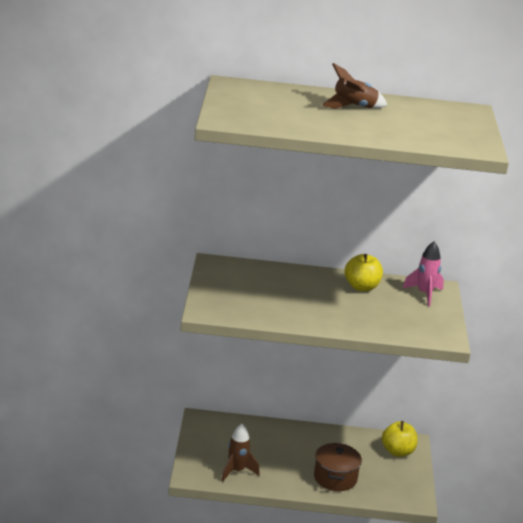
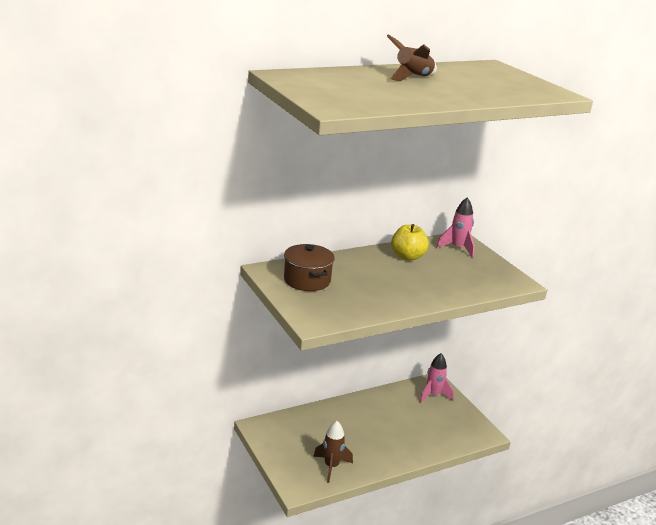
camera: 30 degrees left, 0 degrees up
brown pot [314,443,362,491] -> brown pot moved to [284,244,335,291]
yellow apple [382,421,418,457] -> pink rocket [420,353,454,403]

